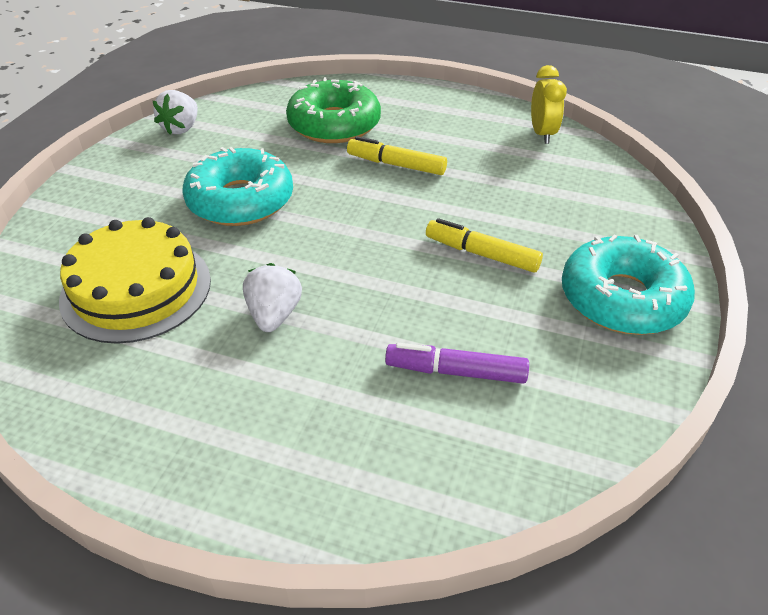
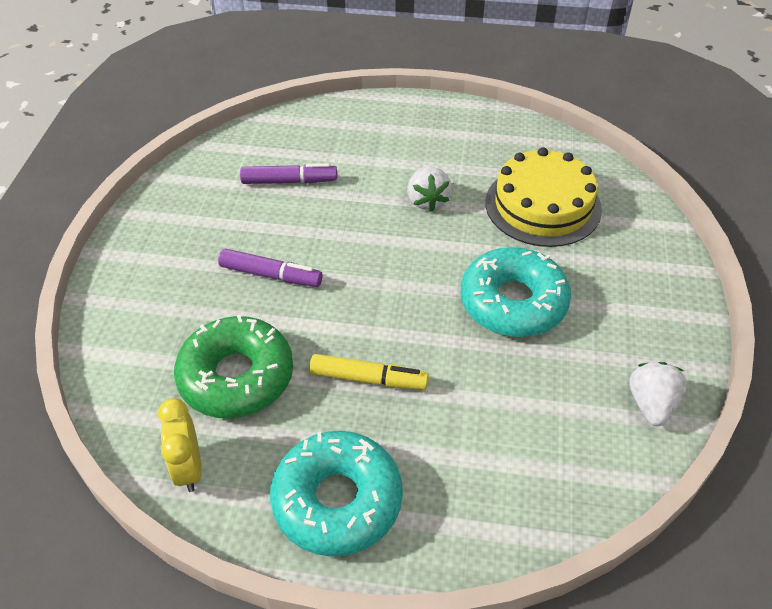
camera: 170 degrees right, 5 degrees up
green donut [286,77,381,143] -> green donut moved to [174,315,293,419]
yellow marker [426,218,543,273] -> purple marker [218,248,323,287]
turquoise donut [562,235,695,335] -> turquoise donut moved to [270,431,403,557]

